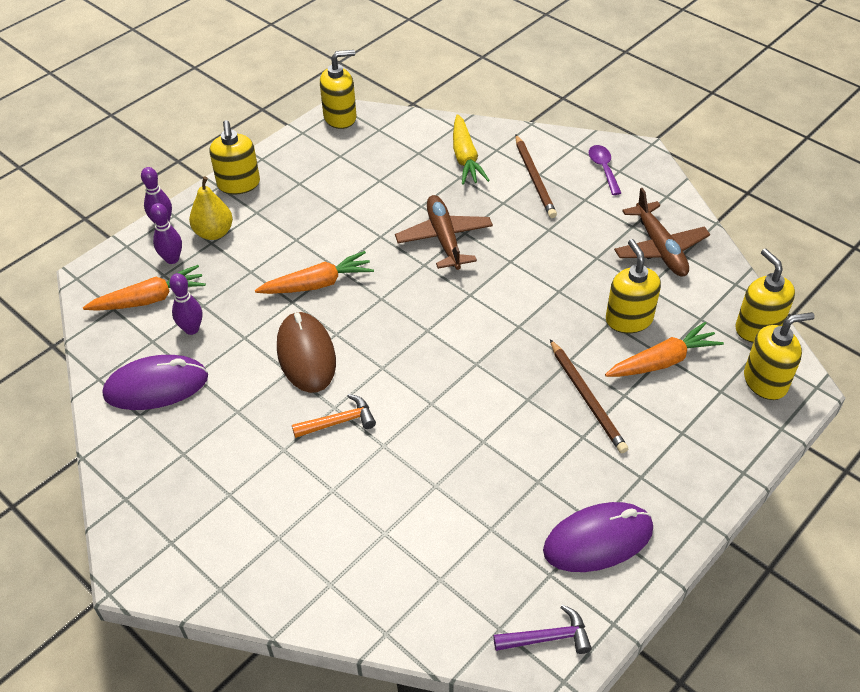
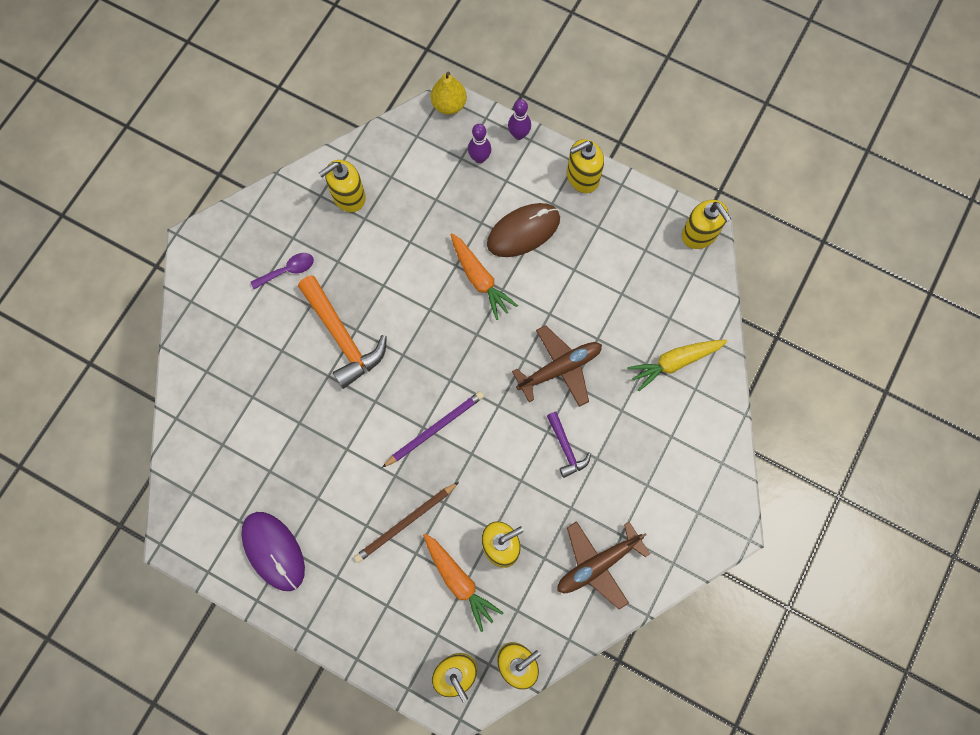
camera: 75 degrees right, 25 degrees up
orange carrot [83,265,206,311] -> none
purple mouse [103,355,208,410] -> yellow soap dispenser [319,160,366,212]
purple bowling pin [169,273,202,335] -> none
yellow pear [189,176,233,240] -> yellow pear moved to [431,71,467,114]
brown mouse [277,311,336,393] -> brown mouse moved to [487,203,560,257]
orange hammer [292,394,376,438] -> orange hammer [298,275,387,389], size x1.87
purple hammer [493,605,592,654] -> purple hammer moved to [547,412,591,478]
brown pencil [515,135,557,218] -> none
purple spoon [589,145,621,195] -> purple spoon moved to [251,253,314,289]
none -> purple pencil [382,391,484,468]

